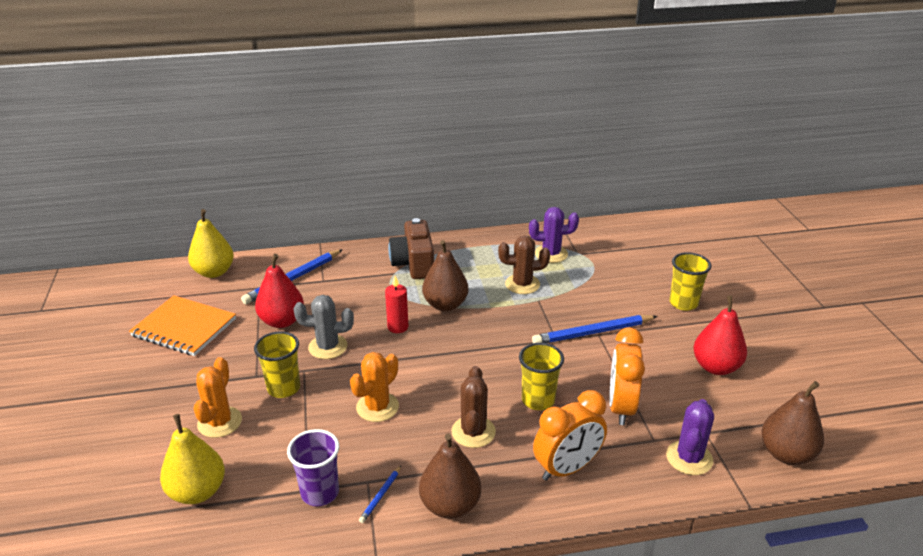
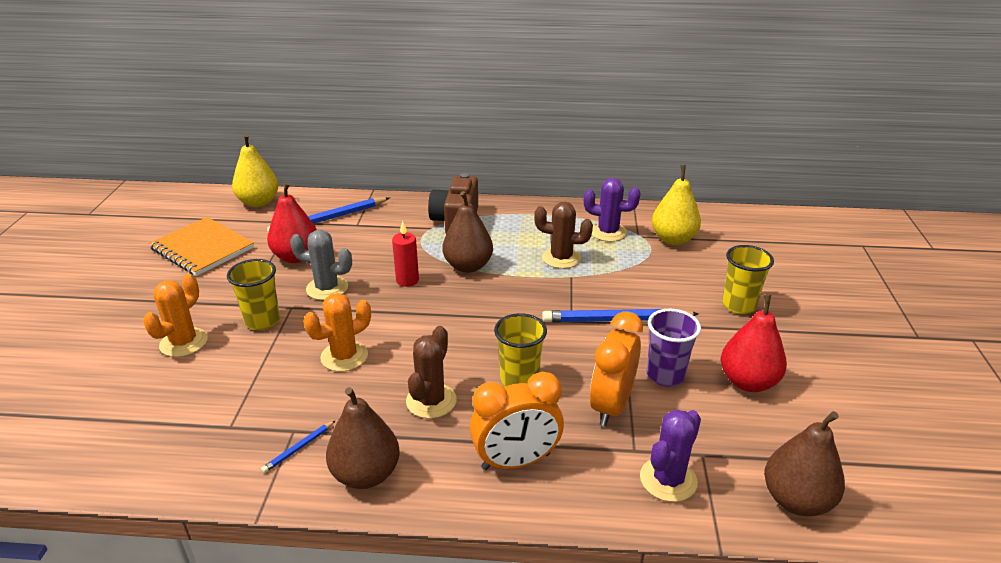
camera: 15 degrees right, 0 degrees up
yellow pear [160,414,225,504] -> yellow pear moved to [652,165,701,245]
purple cup [287,429,339,506] -> purple cup moved to [647,309,701,387]

